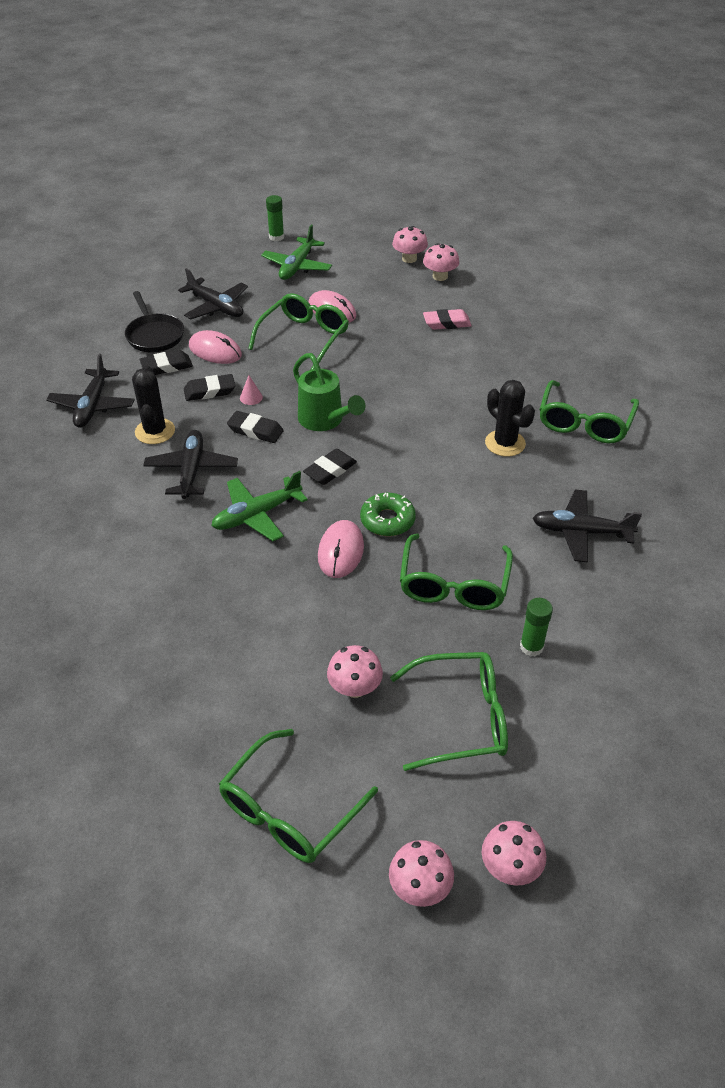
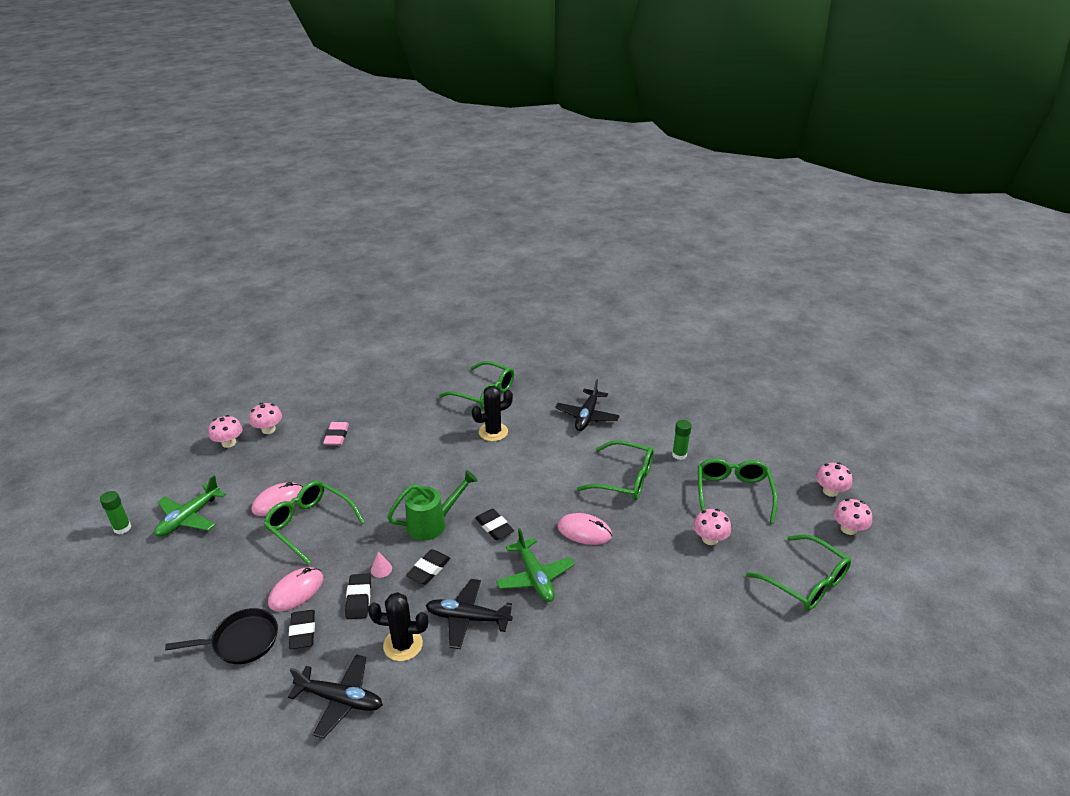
camera: 80 degrees left, 10 degrees down
black plane [178,268,248,319] -> none
green plane [261,225,332,280] -> green plane turned 90 degrees clockwise [155,476,226,537]
green donut [360,493,416,536] -> none

